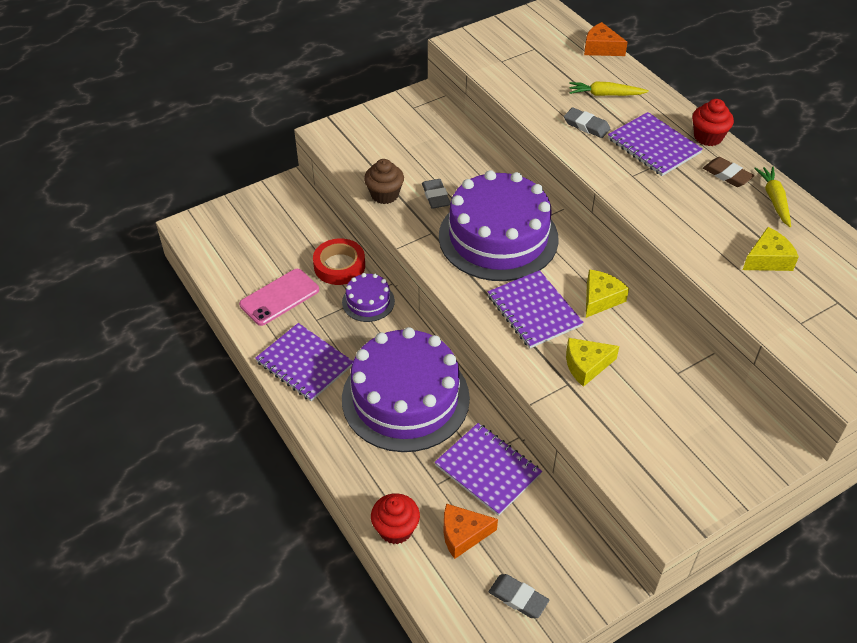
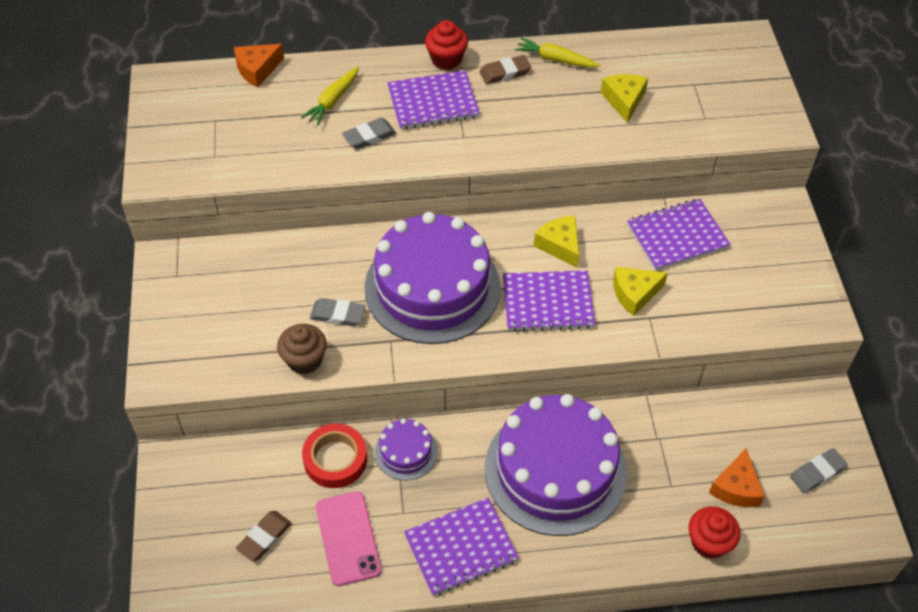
camera: 65 degrees left, 5 degrees up
purple notebook [435,423,542,516] -> purple notebook moved to [627,199,731,271]
yellow cheese [566,338,619,387] -> yellow cheese turned 60 degrees clockwise [613,267,668,316]
none -> brown eraser [236,511,292,561]

